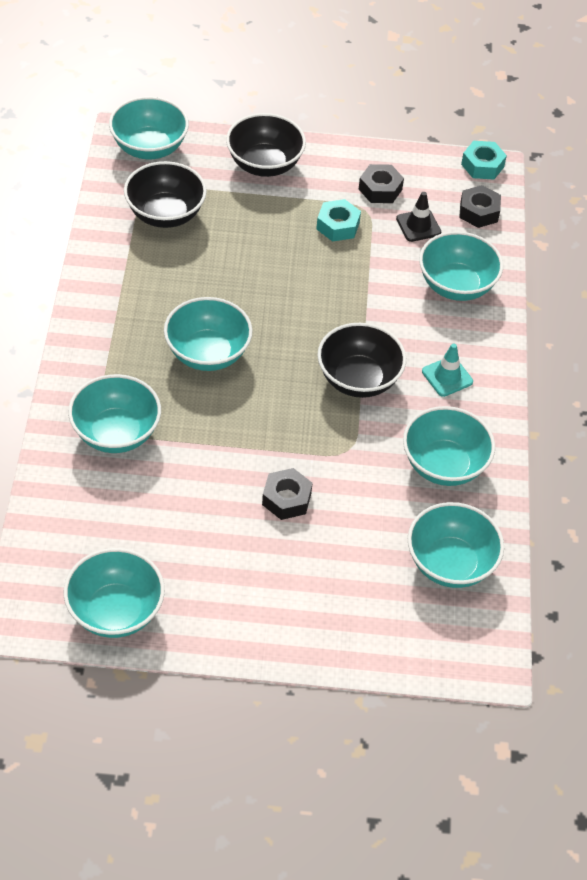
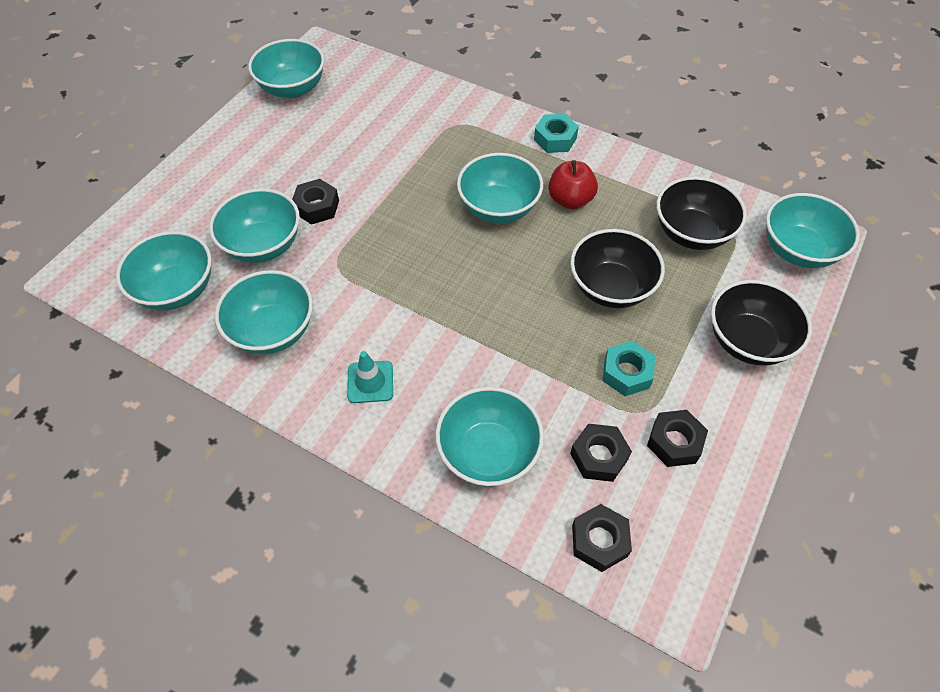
camera: 120 degrees right, 5 degrees up
turquoise bowl [68,374,161,453] -> turquoise bowl moved to [209,188,300,263]
black bowl [317,323,406,398] -> black bowl moved to [570,229,665,308]
black traffic cone [396,192,441,242] -> black nut [570,424,632,482]
turquoise nut [461,141,507,180] -> turquoise nut moved to [534,114,579,153]
none -> red apple [548,160,598,209]

